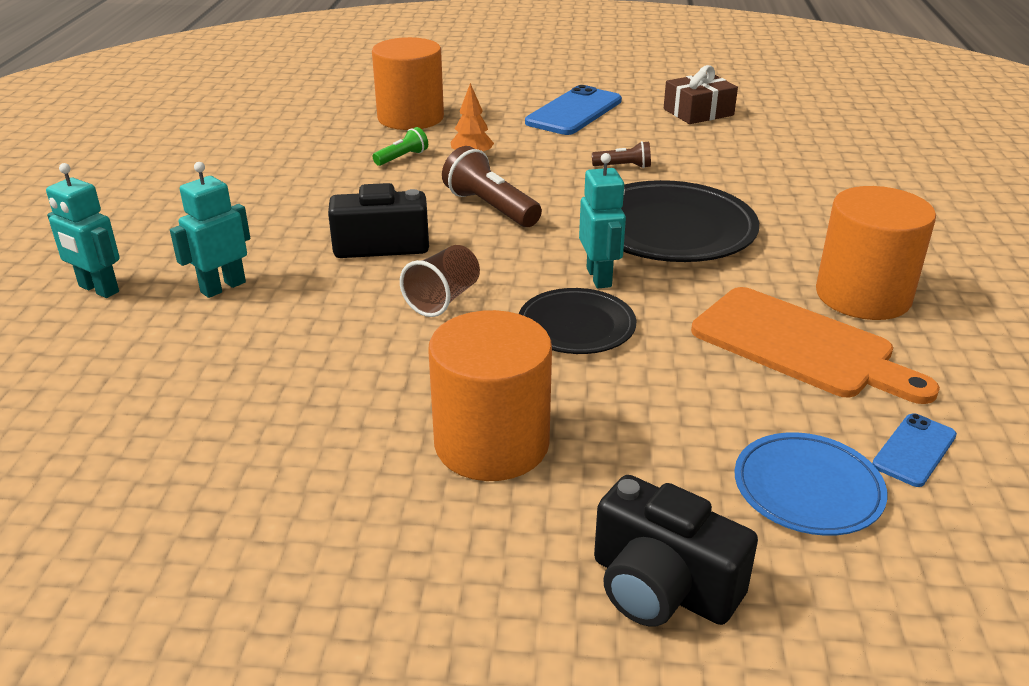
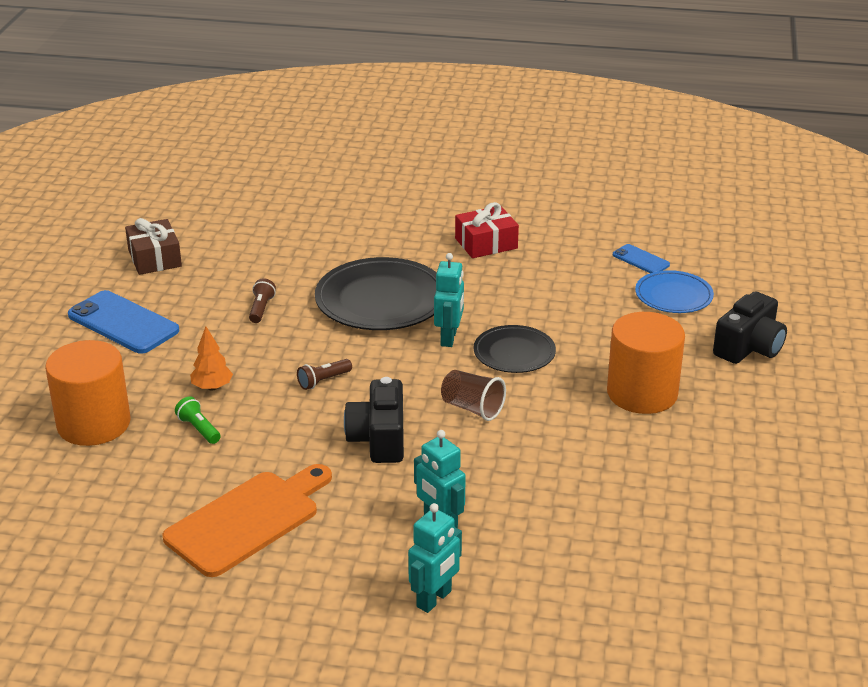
camera: 85 degrees left, 0 degrees up
brown flashlight [442,146,542,227] -> brown flashlight [297,359,352,390], size x0.56
turquoise robot [579,153,626,289] -> turquoise robot turned 105 degrees clockwise [434,253,464,347]
orange cutting board [691,287,940,404] -> orange cutting board moved to [163,464,332,577]
orange cylinder [816,186,936,320] -> red gift [455,202,519,258]

